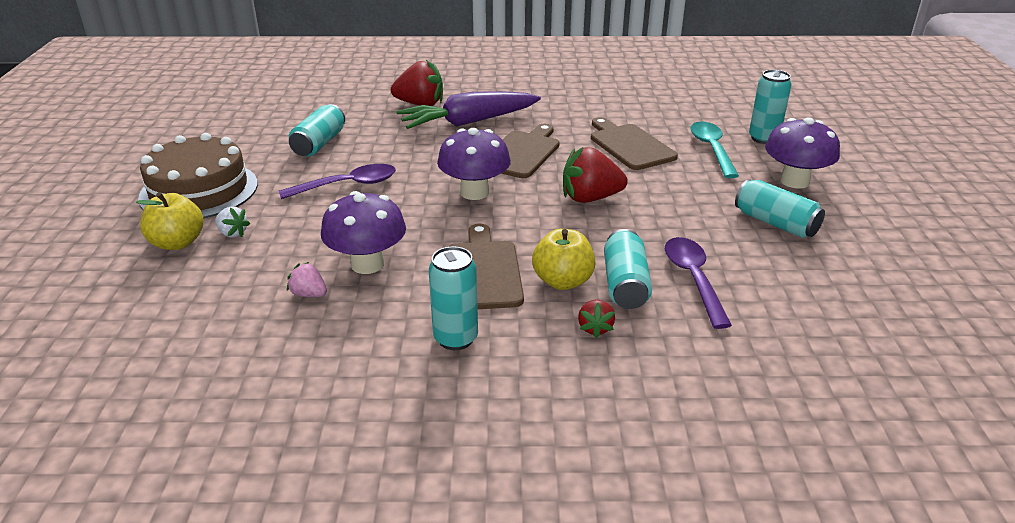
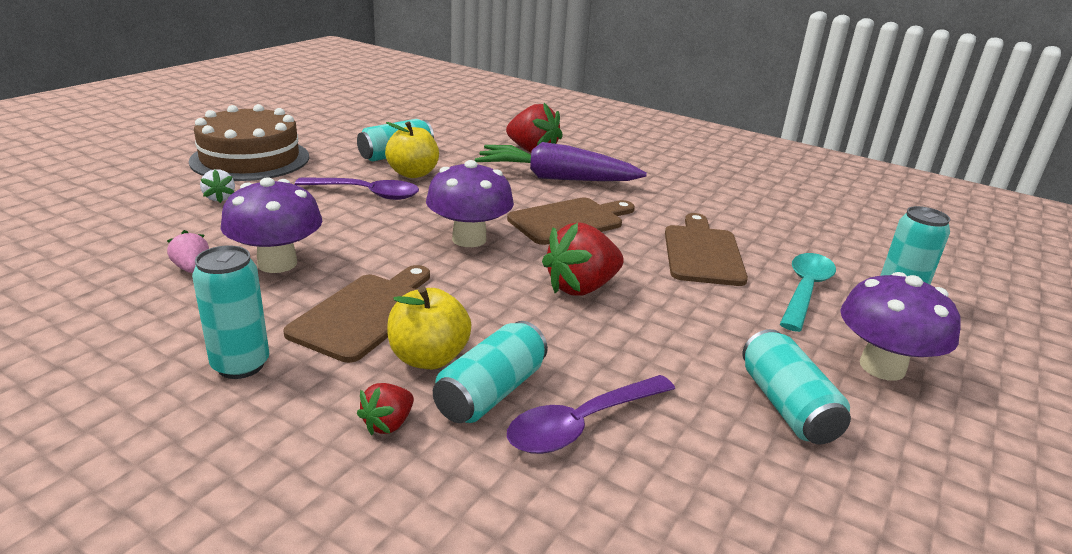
camera: 30 degrees right, 5 degrees down
yellow apple [136,192,204,250] -> yellow apple moved to [385,121,439,178]
red strawberry [563,147,628,203] -> red strawberry turned 60 degrees counterclockwise [542,222,624,295]
purple spoon [665,237,732,329] -> purple spoon turned 150 degrees counterclockwise [507,375,675,454]

